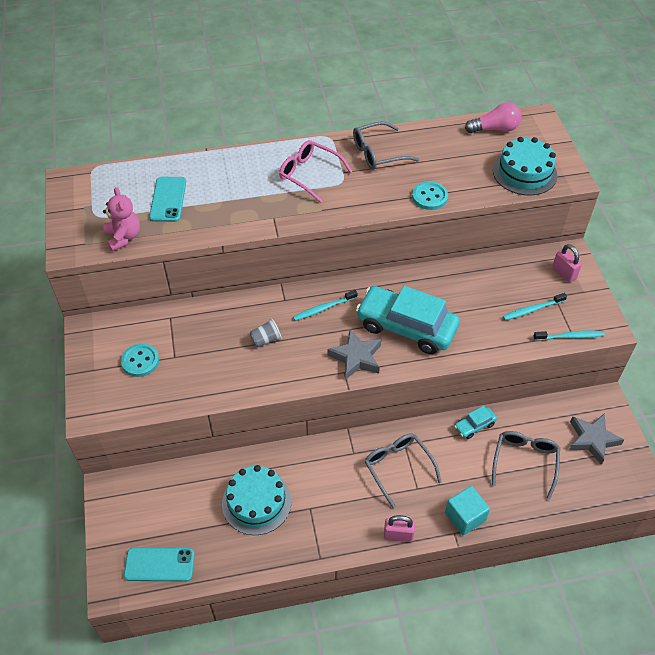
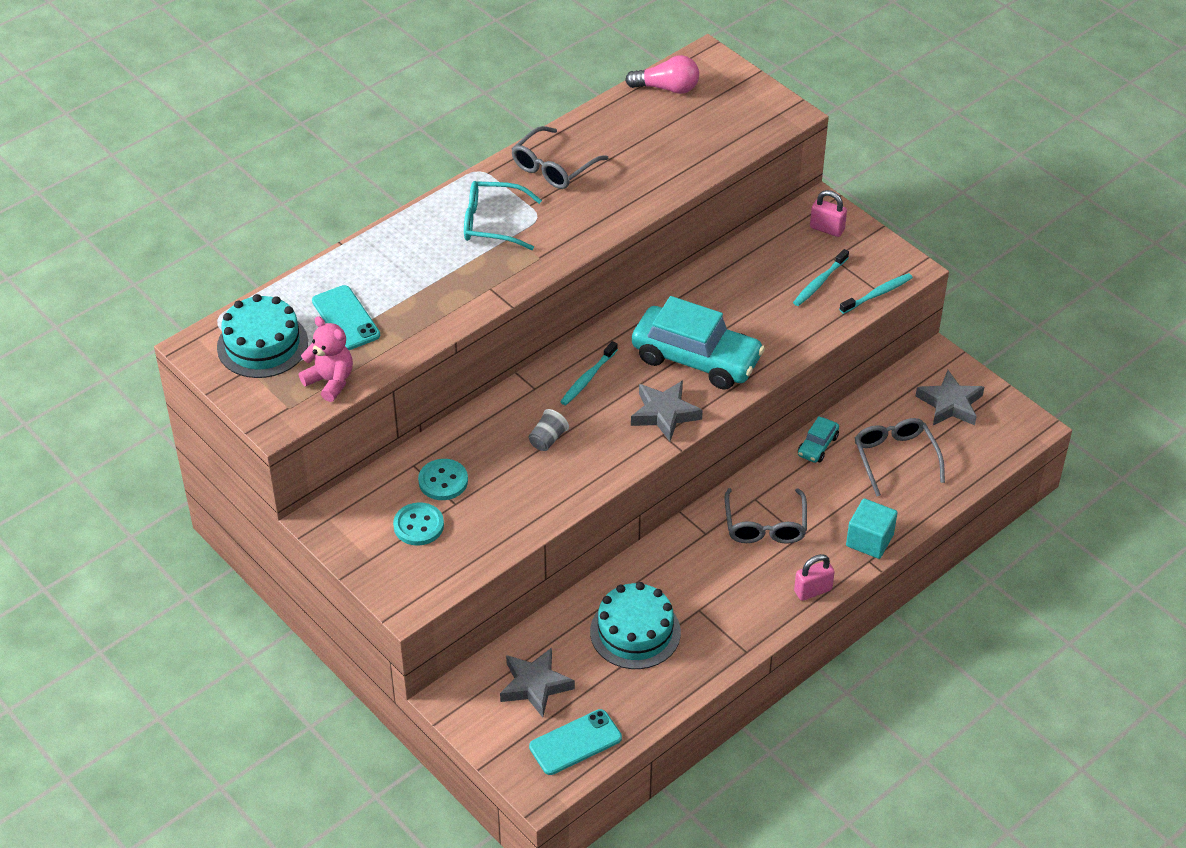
camera: 30 degrees left, 5 degrees down
pink glasses [279,140,353,203] -> turquoise glasses [464,181,542,250]
turquoise car [356,286,460,354] -> turquoise car turned 150 degrees counterclockwise [632,296,765,390]
grey glasses [365,433,442,509] -> grey glasses turned 120 degrees counterclockwise [725,488,807,544]
turquoise button [412,181,448,210] -> turquoise button moved to [418,459,468,500]
pink light bulb [465,102,522,133] -> pink light bulb turned 45 degrees clockwise [625,55,699,94]
turquoise cake [493,137,557,196] -> turquoise cake moved to [217,294,308,378]
none -> grey star [500,648,575,717]

